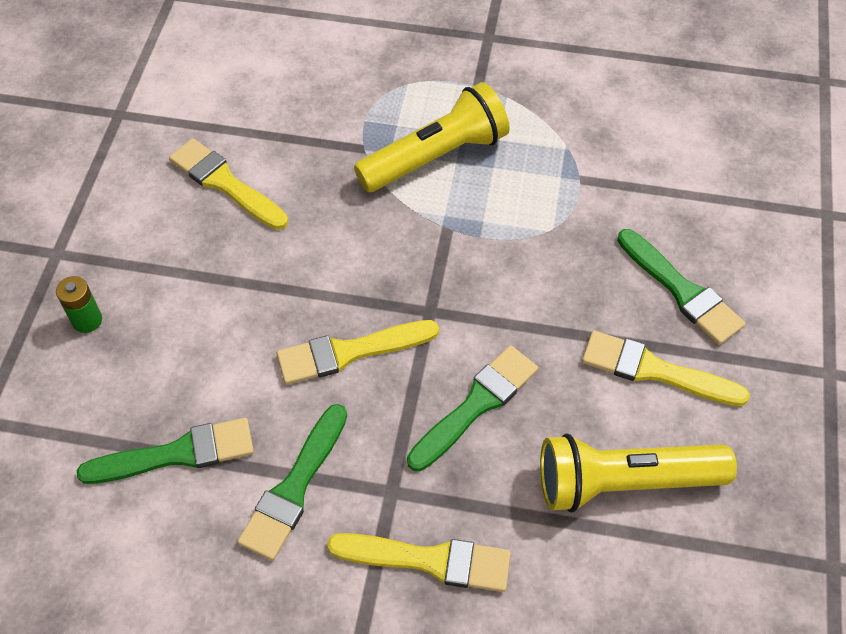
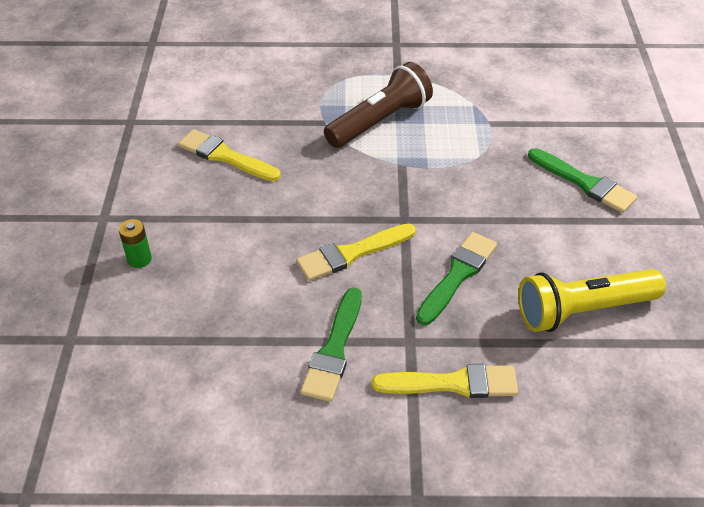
camera: 10 degrees left, 10 degrees down
green brush [77,418,254,484] -> none
yellow flashlight [354,82,510,192] -> brown flashlight [324,62,433,148]
yellow brush [582,331,750,406] -> none

